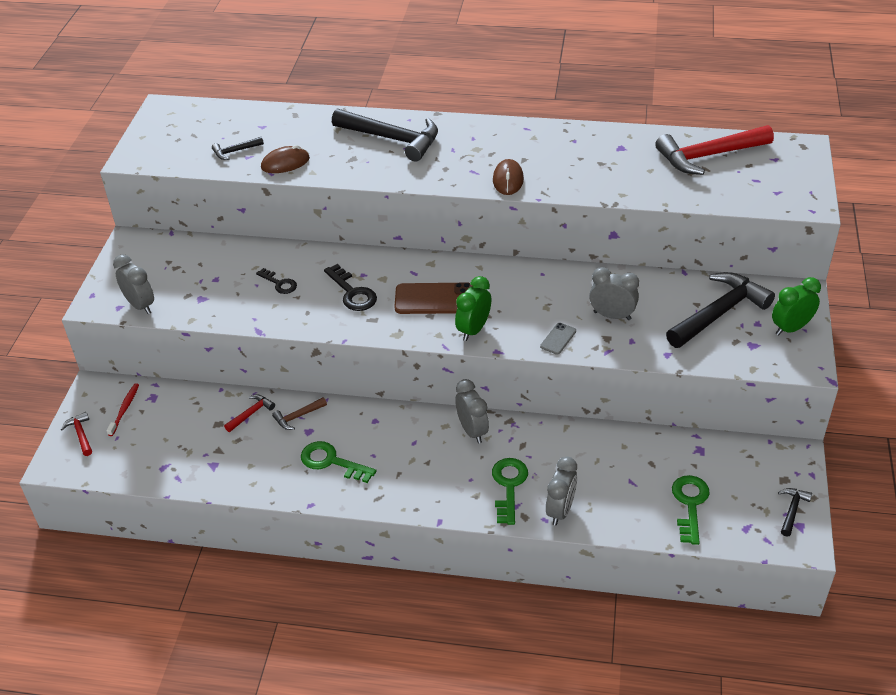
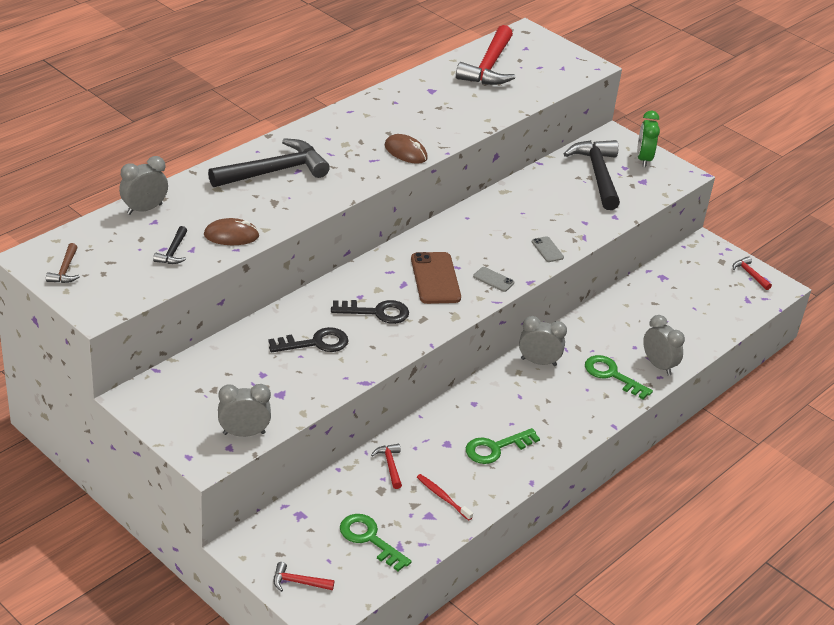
camera: 60 degrees left, 5 degrees down
red toothbrush [106,383,139,436] -> red toothbrush moved to [417,474,473,520]
black key [256,268,297,294] -> black key [268,327,348,352], size x1.54
brown mouse [261,145,310,173] -> brown mouse turned 75 degrees clockwise [204,218,260,245]
brown hammer [272,397,327,430] -> brown hammer moved to [46,243,80,283]
brown phone [394,282,472,314] -> brown phone turned 45 degrees counterclockwise [411,252,461,304]
green clock [455,276,491,341] -> grey phone [473,267,514,292]
grey clock [589,267,639,320] -> grey clock moved to [119,156,168,215]
green key [672,475,710,545] -> green key moved to [340,514,412,572]
black hammer [778,488,812,537] -> red hammer [733,256,772,290]

